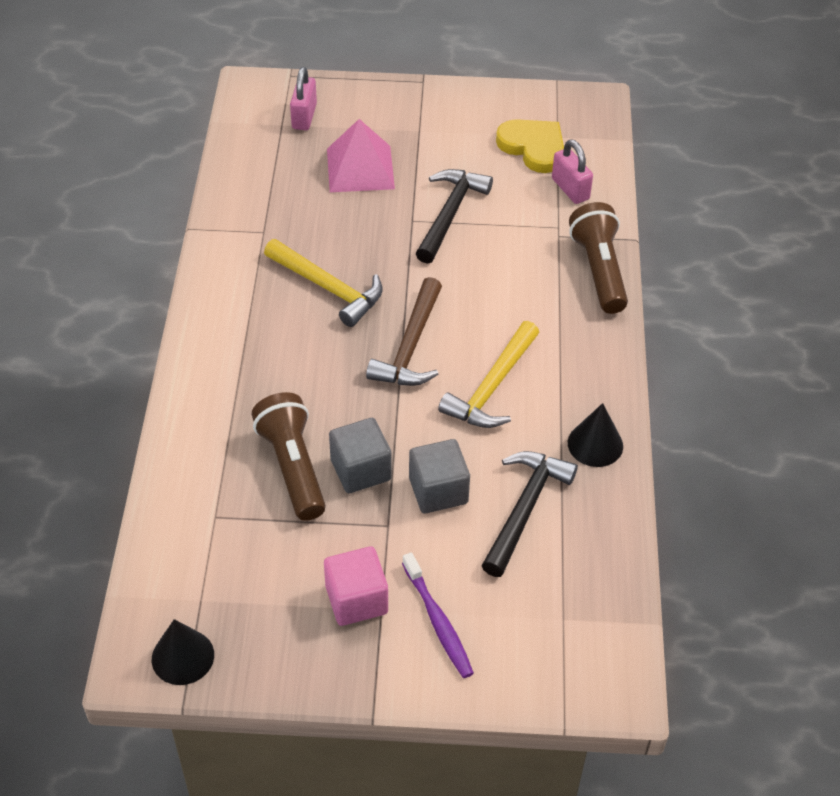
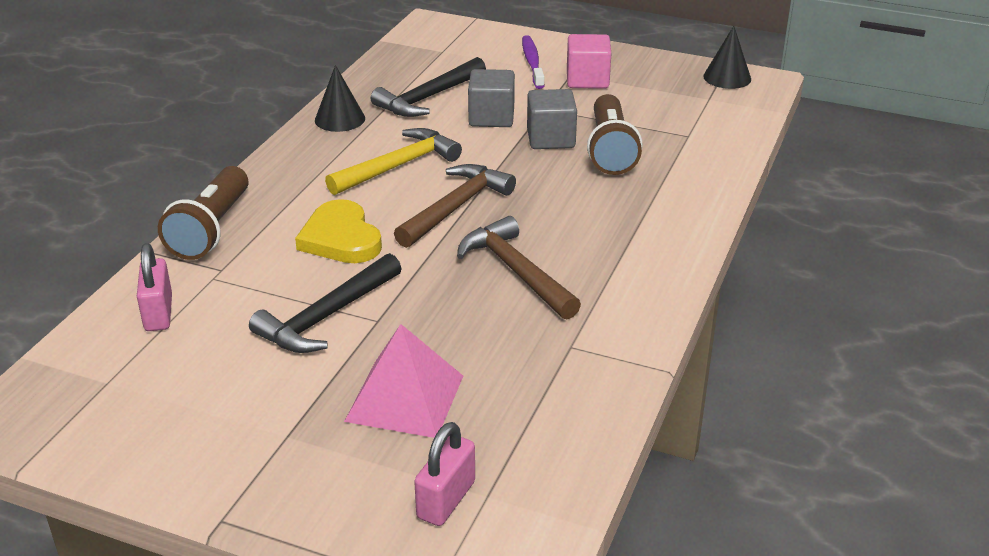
camera: 160 degrees left, 15 degrees down
yellow hammer [264,239,383,327] -> brown hammer [457,216,581,319]
yellow heart [496,119,564,173] -> yellow heart moved to [295,199,382,263]

